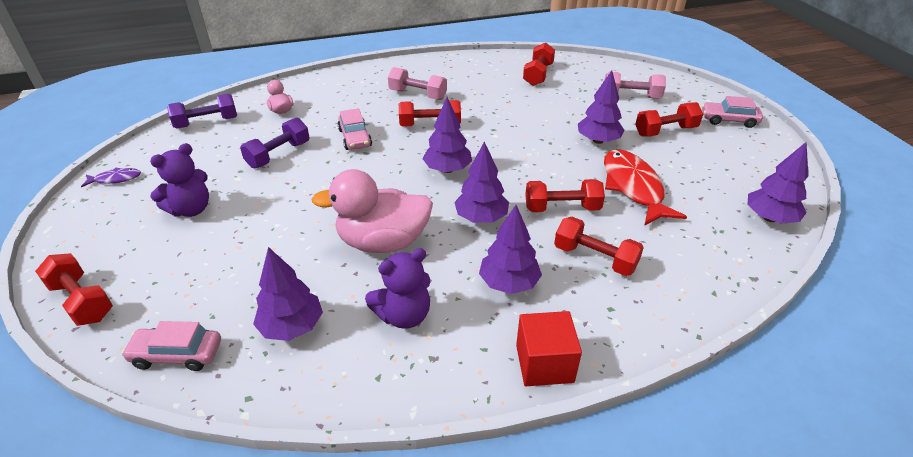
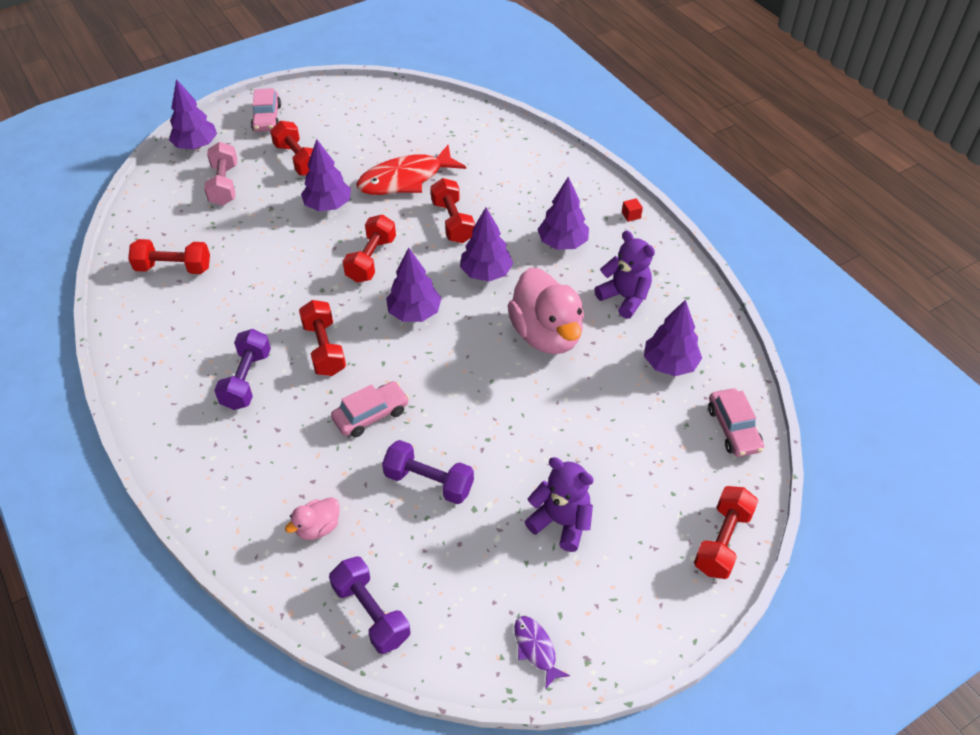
camera: 105 degrees left, 10 degrees up
pink dumbbell [388,67,447,100] -> purple dumbbell [214,329,271,410]
red cube [516,311,582,386] -> red cube [622,198,643,222], size x0.41
red dumbbell [554,217,644,276] -> red dumbbell moved to [343,214,396,283]
purple tree [747,142,808,224] -> purple tree moved to [169,79,217,150]

